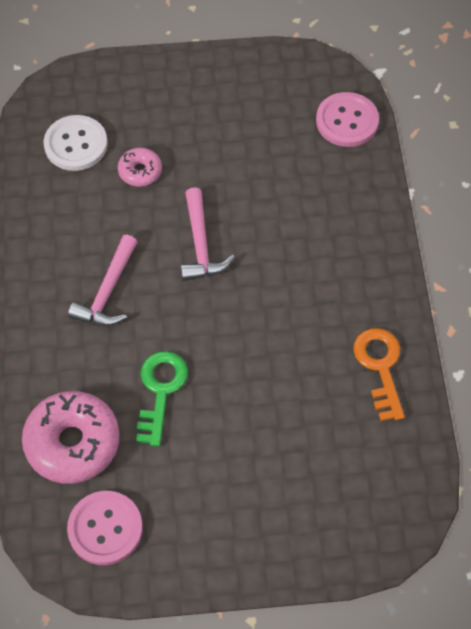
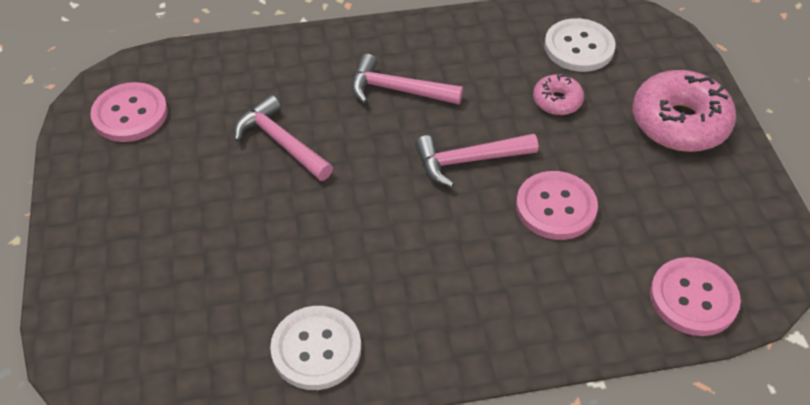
camera: 85 degrees right, 10 degrees down
pink donut [22,391,120,484] -> pink donut moved to [633,70,736,152]
green key [136,351,188,447] -> pink hammer [234,95,333,181]
orange key [353,328,405,421] -> white button [270,306,361,390]
none -> pink button [516,171,598,240]

